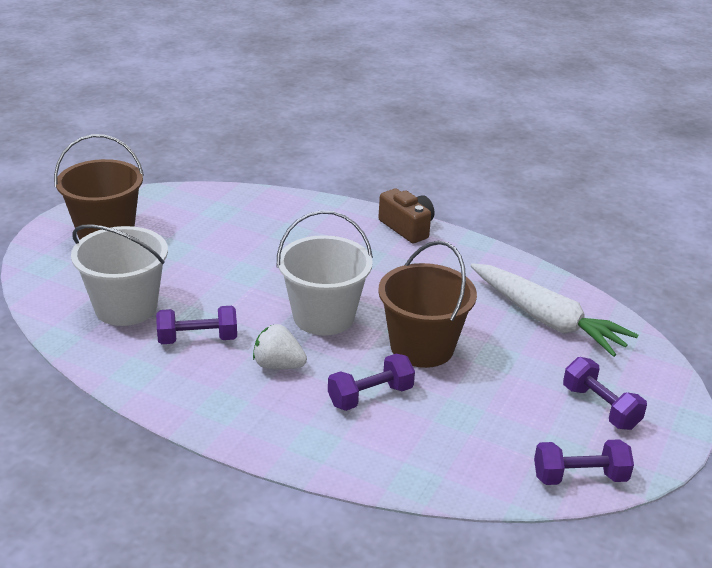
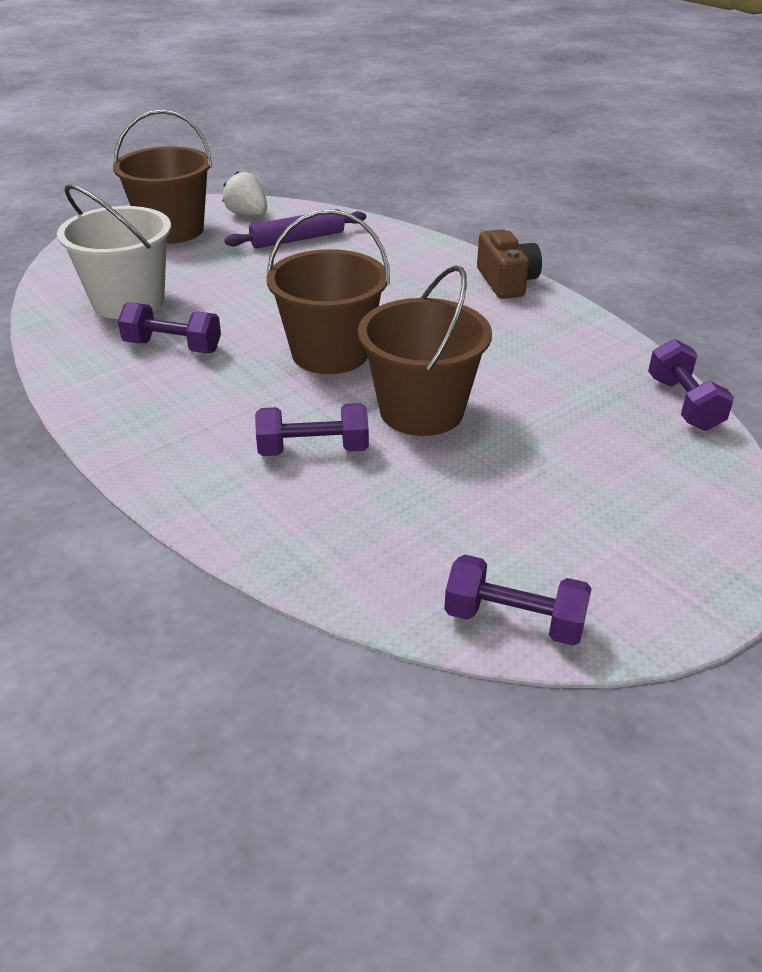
camera: 25 degrees right, 5 degrees up
white strawberry [253,324,307,369] -> white strawberry moved to [222,171,267,216]
white bucket [277,210,373,335] -> brown bucket [267,209,390,374]
white carrot [470,263,638,357] -> none
purple dumbbell [563,357,647,430] -> purple dumbbell moved to [648,339,734,431]
none -> purple rolling pin [224,209,366,248]

